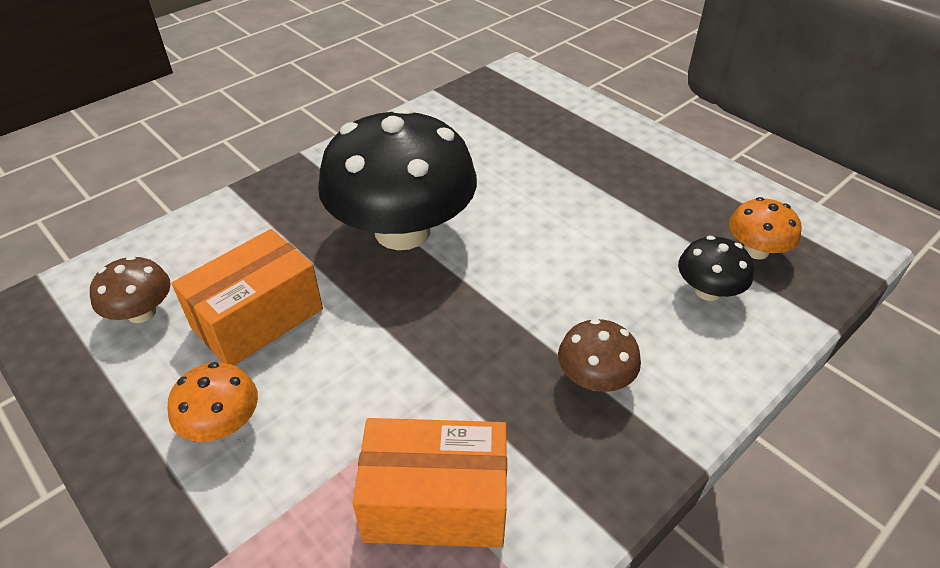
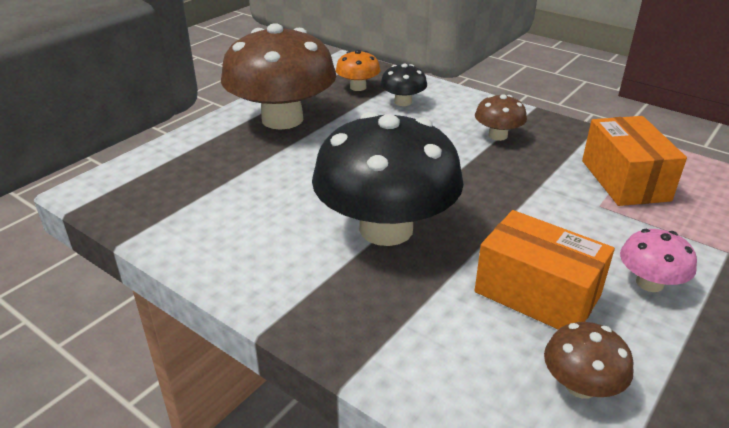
camera: 100 degrees left, 10 degrees down
orange mushroom [167,362,258,442] -> pink mushroom [620,229,697,292]
none -> brown mushroom [221,23,336,130]

